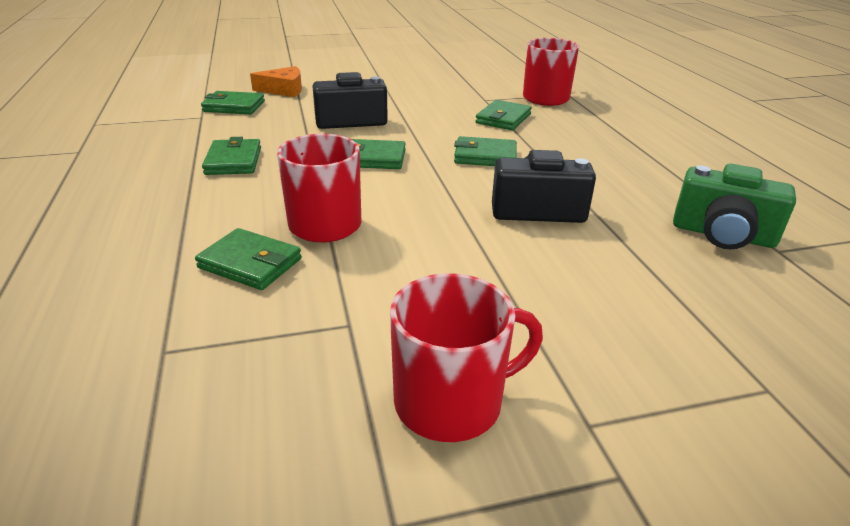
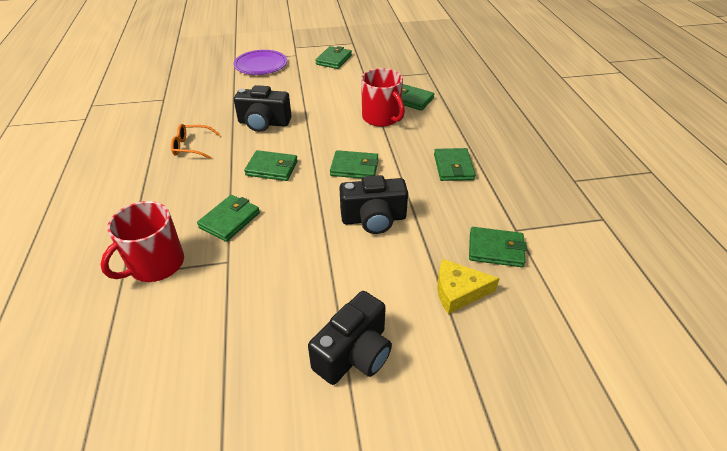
camera: 175 degrees left, 10 degrees up
orange cheese [250,66,302,97] -> yellow cheese [437,259,500,314]
red mug [390,273,543,442] -> green wallet [315,46,352,69]
green camera [673,164,796,249] -> none
none -> orange glasses [171,124,220,159]
none -> purple plate [234,50,287,75]
none -> black camera [308,291,392,385]

